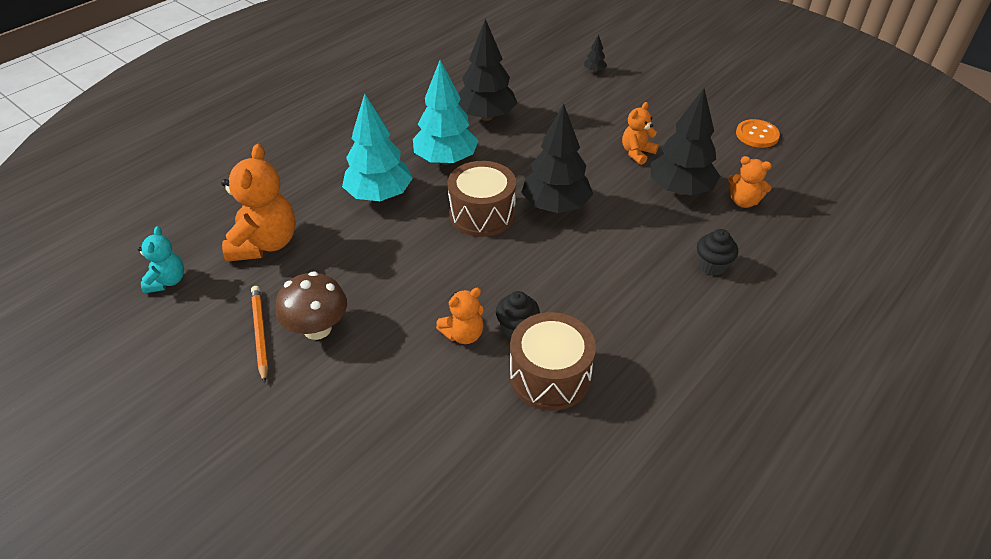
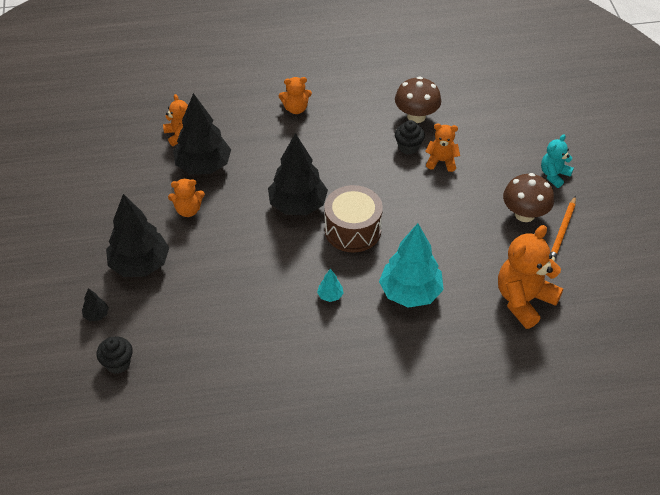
camera: 140 degrees left, 5 degrees up
turquoise teddy bear [138,226,184,293] -> turquoise teddy bear moved to [541,134,574,188]
turquoise tree [413,60,478,165] -> turquoise tree [317,269,344,302], size x0.41
black tree [459,18,517,121] -> black tree moved to [106,194,169,277]
brown drum [510,312,596,411] -> brown mushroom [395,76,441,123]
black cupcake [697,229,738,275] -> black cupcake moved to [97,336,133,374]
orange button [736,119,780,148] -> none
none -> orange teddy bear [279,77,312,114]

